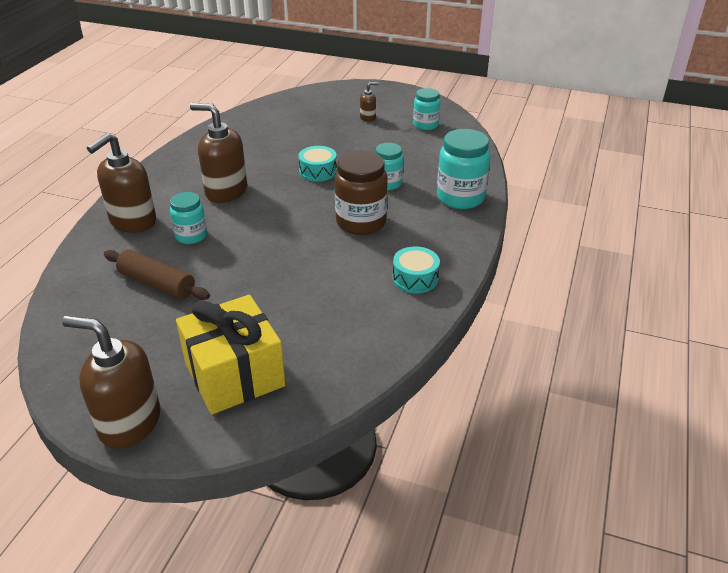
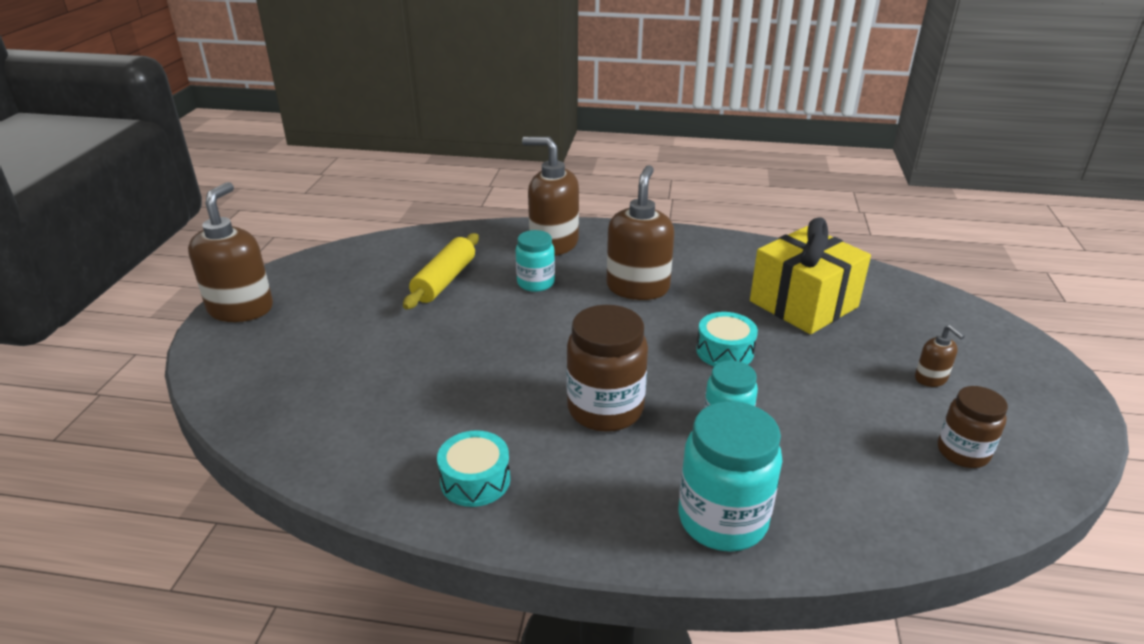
camera: 80 degrees right, 5 degrees down
brown rolling pin [104,250,210,300] -> yellow rolling pin [403,233,479,309]
yellow gift [176,295,286,414] -> yellow gift moved to [750,218,871,334]
turquoise jar [413,88,440,130] -> brown jar [938,386,1008,468]

